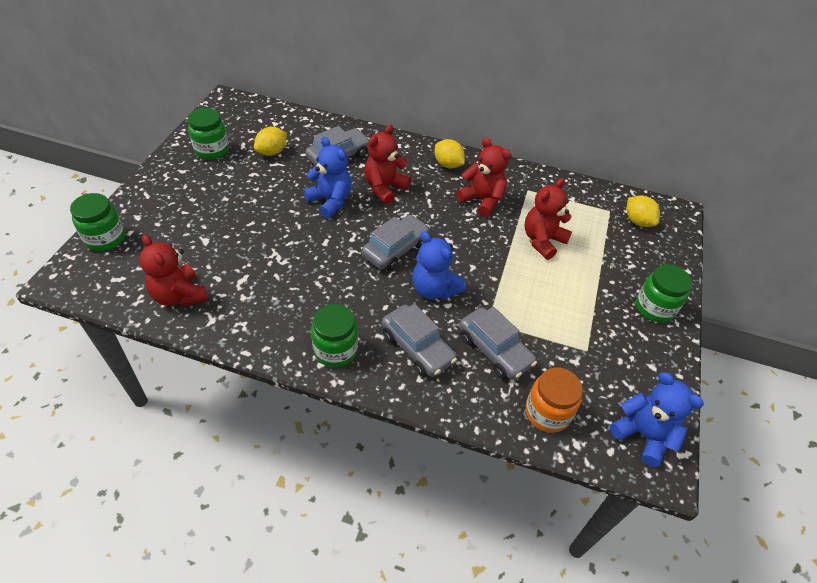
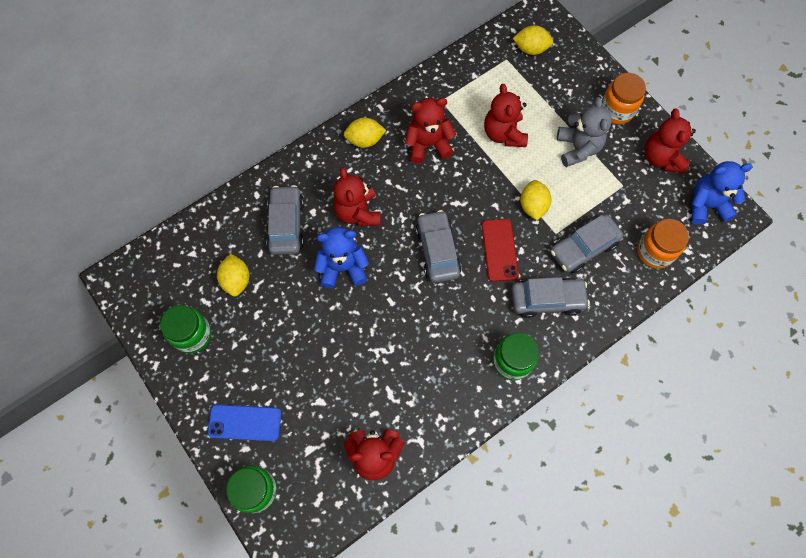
camera: 50 degrees left, 20 degrees up
blue teddy bear [412,232,466,299] -> red phone [482,219,519,282]
grey car [459,307,537,380] -> grey car turned 150 degrees clockwise [551,214,624,273]
green jar [636,264,692,323] -> orange jar [602,73,646,124]
none -> blue phone [208,404,282,441]
none -> yellow lemon [520,180,551,220]
none -> grey teddy bear [557,97,612,167]
none -> red teddy bear [645,109,696,173]

